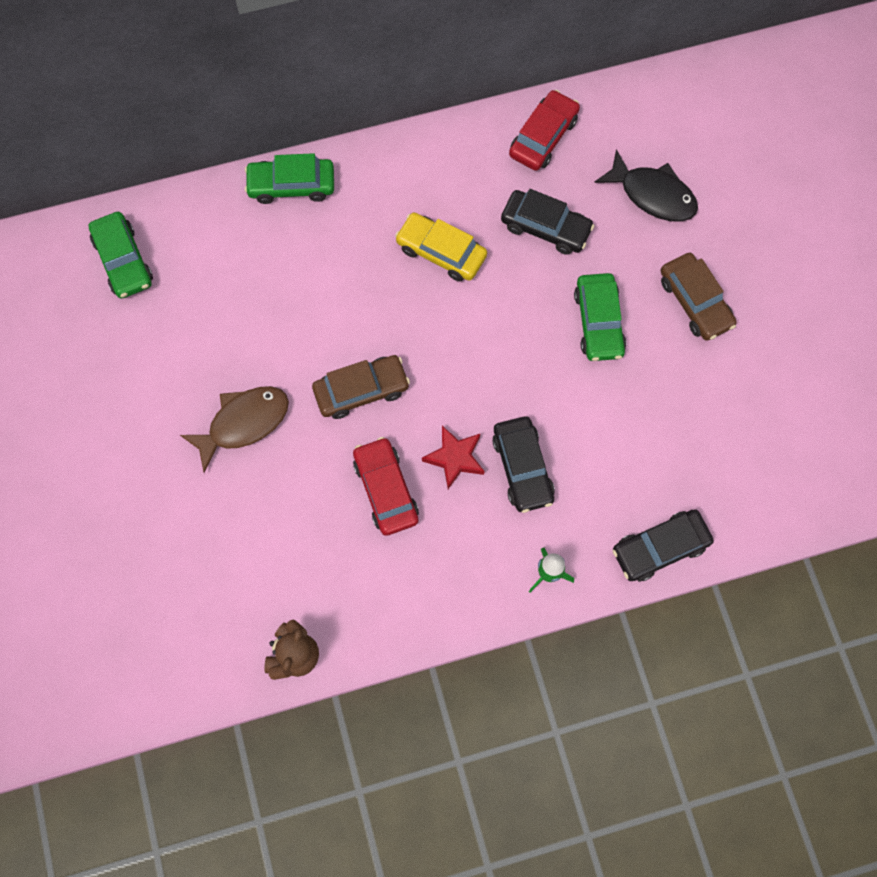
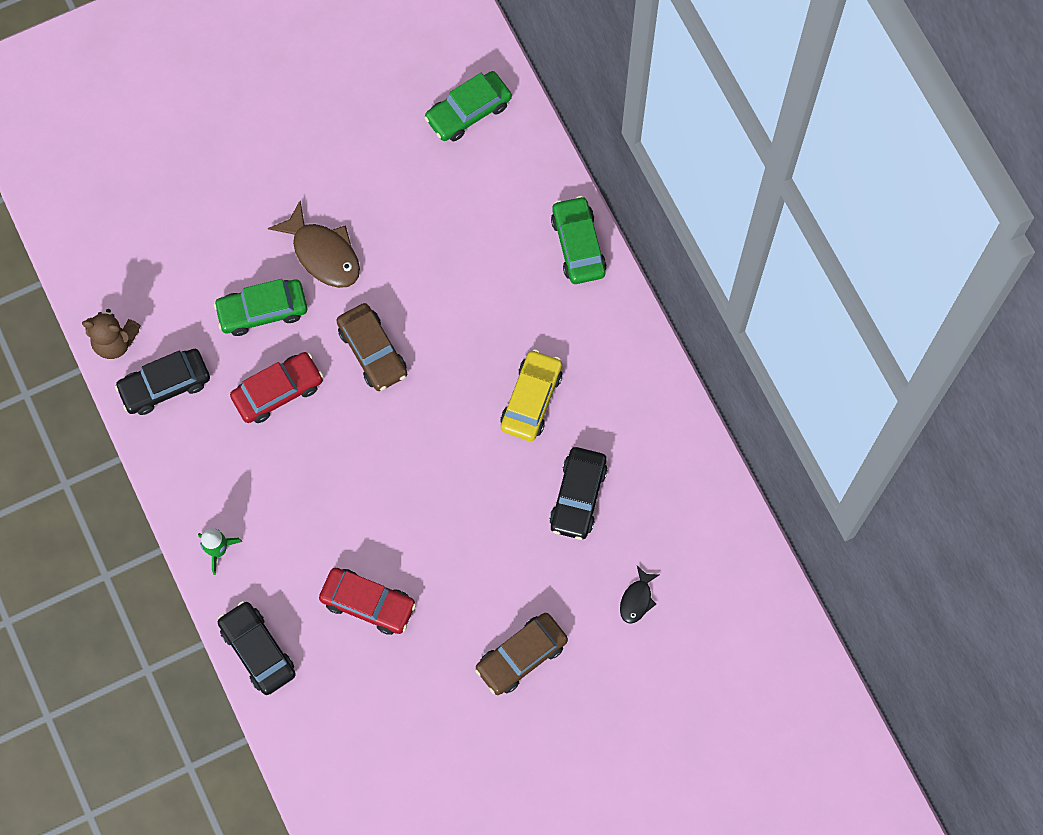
camera: 80 degrees right, 0 degrees up
red star [422,426,485,489] -> none
black car [492,416,555,513] -> black car moved to [115,349,210,415]
red car [509,90,580,171] -> red car moved to [319,568,416,635]
green car [574,273,626,361] -> green car moved to [214,279,307,336]
black fish [594,149,698,221] -> black fish [620,566,659,624], size x0.54

